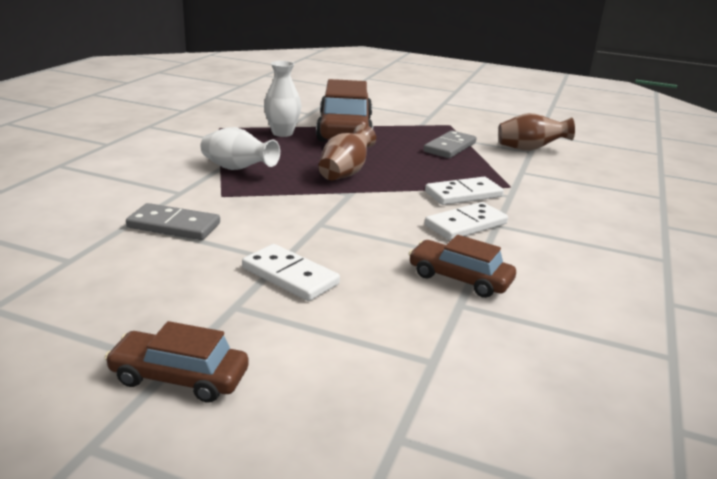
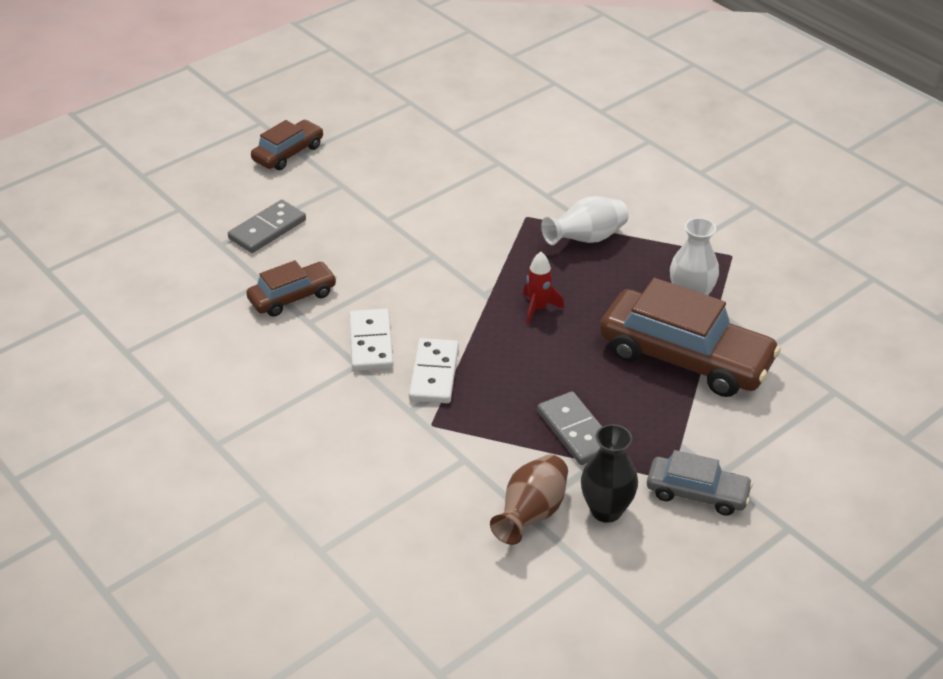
camera: 120 degrees right, 15 degrees up
grey domino [126,203,220,240] -> grey domino moved to [228,200,306,253]
white domino [242,244,340,301] -> none
brown vase [318,124,376,180] -> red rocket [523,252,564,325]
none -> black vase [581,424,638,523]
none -> grey car [647,450,753,516]

